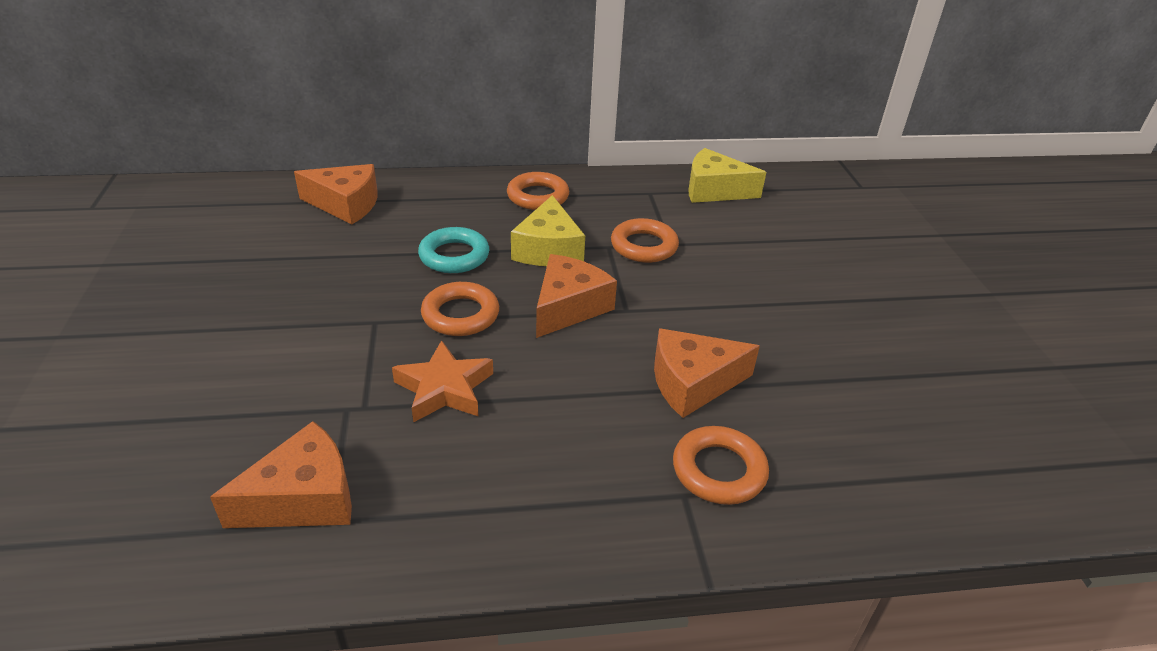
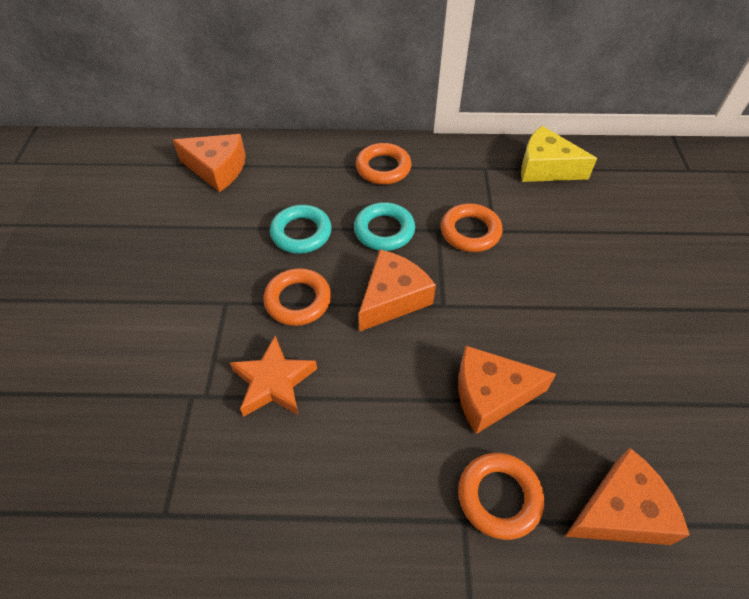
camera: 10 degrees right, 15 degrees up
orange cheese [210,421,352,528] -> orange cheese moved to [565,448,690,545]
yellow cheese [511,195,585,266] -> turquoise ring [354,202,415,251]

